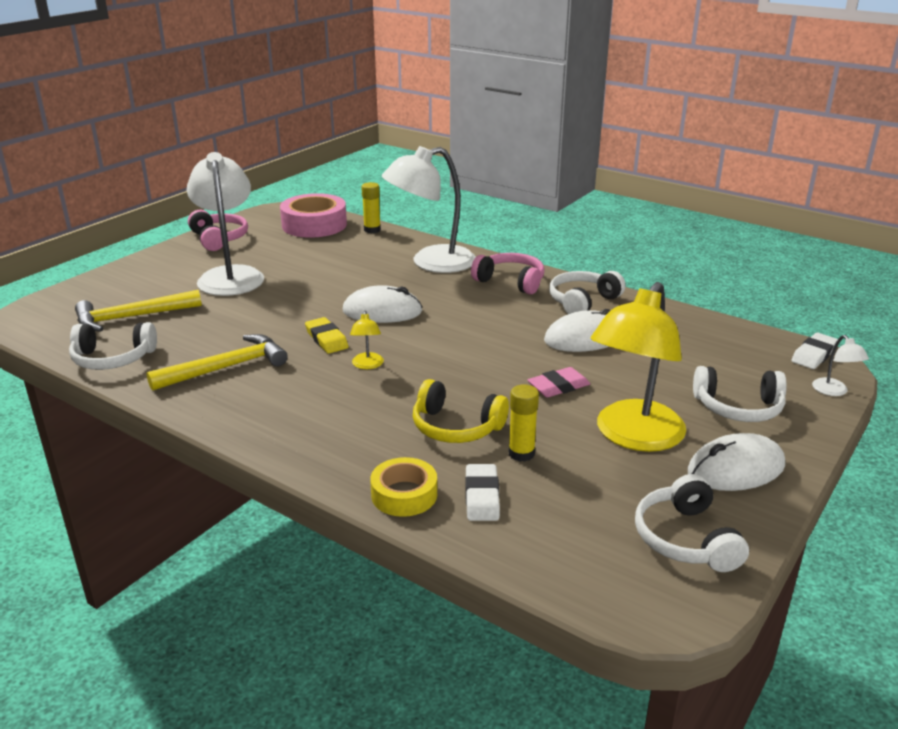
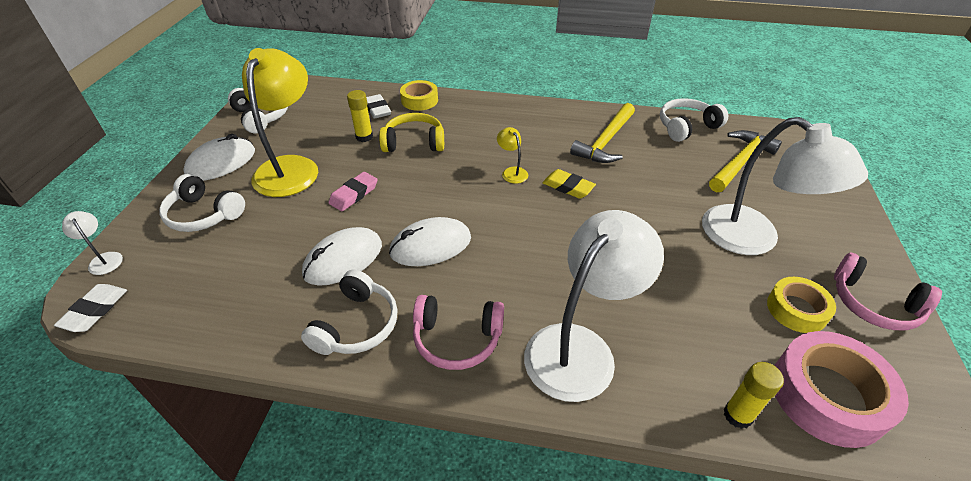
camera: 155 degrees right, 15 degrees up
white mouse [343,285,422,323] -> white mouse moved to [389,217,471,266]
white headphones [693,366,787,422] -> white headphones turned 135 degrees counterclockwise [159,174,245,232]
none -> yellow tape [767,277,836,333]

